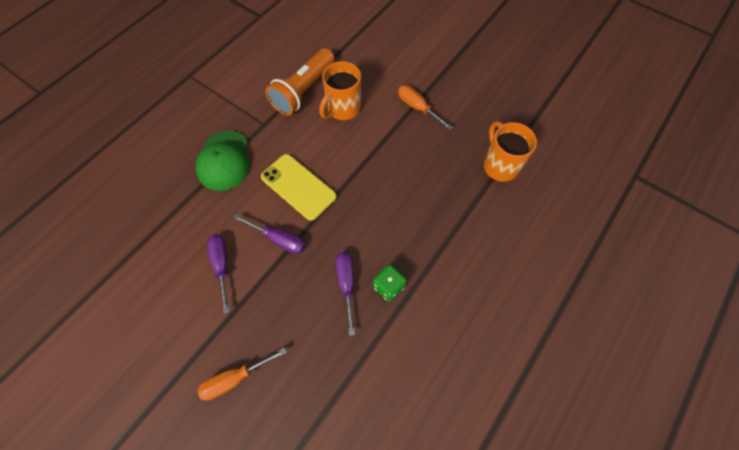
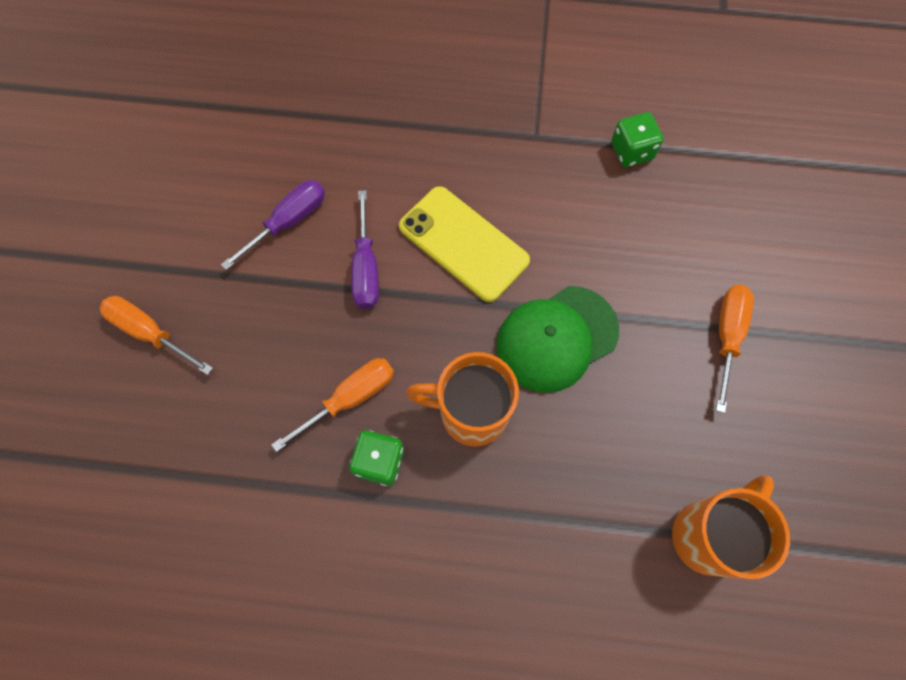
camera: 60 degrees right, 5 degrees up
green cap [196,130,250,191] -> green cap moved to [496,286,619,393]
yellow phone [261,154,337,221] -> yellow phone turned 60 degrees counterclockwise [399,186,530,302]
orange flashlight [265,48,335,115] -> green dice [611,112,664,167]
orange mug [319,61,361,120] -> orange mug moved to [406,352,519,447]
purple screwdriver [335,252,355,336] -> orange screwdriver [271,358,394,452]

